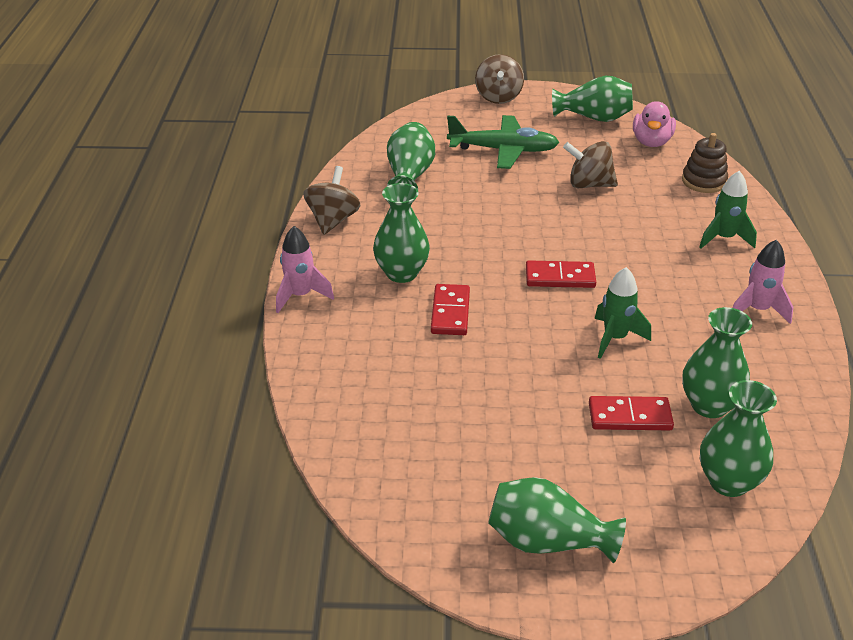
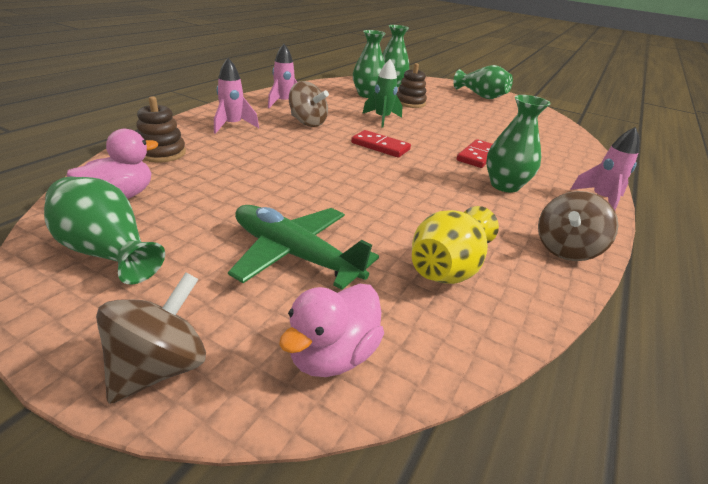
camera: 155 degrees left, 5 degrees down
green vase [387,122,435,189] -> yellow vase [412,206,499,284]
brown spinning top [563,141,618,188] -> brown spinning top moved to [289,81,329,127]
red domino [589,396,674,430] -> brown stacking toy [396,63,427,108]
green rocket [699,171,757,249] -> pink rocket [214,58,259,134]
none -> pink duck [279,284,384,377]

